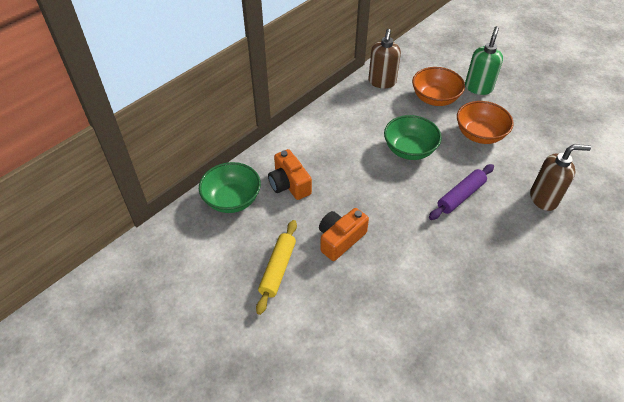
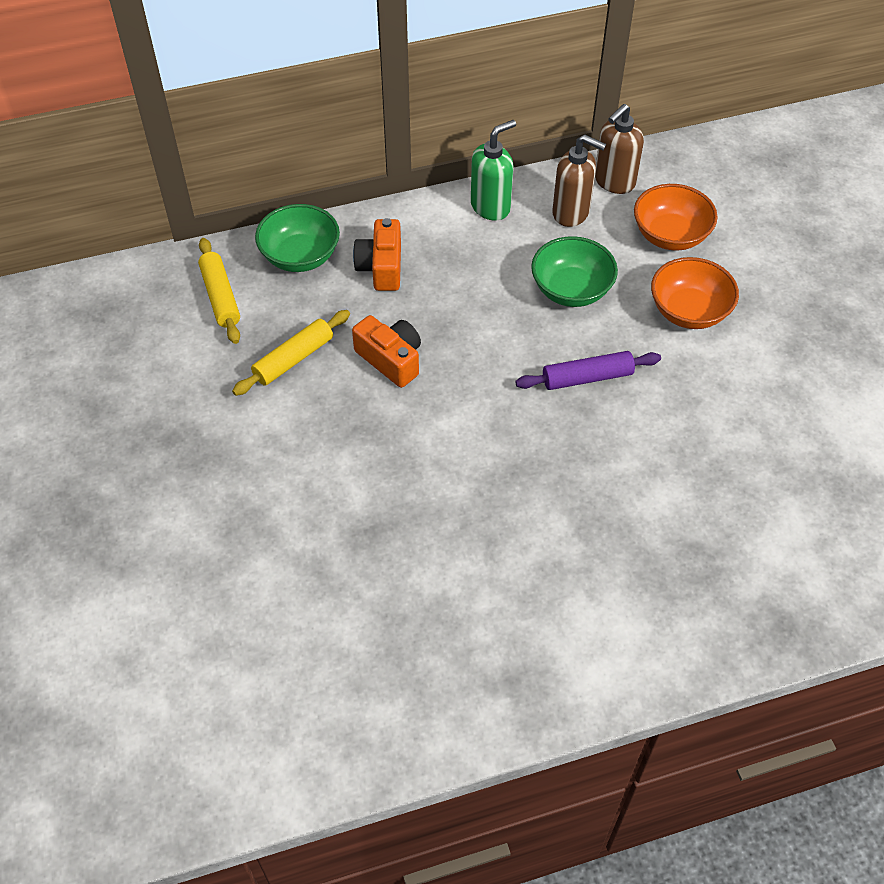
camera: 30 degrees right, 5 degrees up
orange camera [319,208,369,261] -> orange camera turned 60 degrees clockwise [352,315,421,388]
green soap dispenser [465,26,503,95] -> green soap dispenser moved to [471,120,516,221]
brown soap dispenser [530,144,591,211] -> brown soap dispenser moved to [552,135,606,227]
none -> yellow rolling pin [198,238,240,344]

